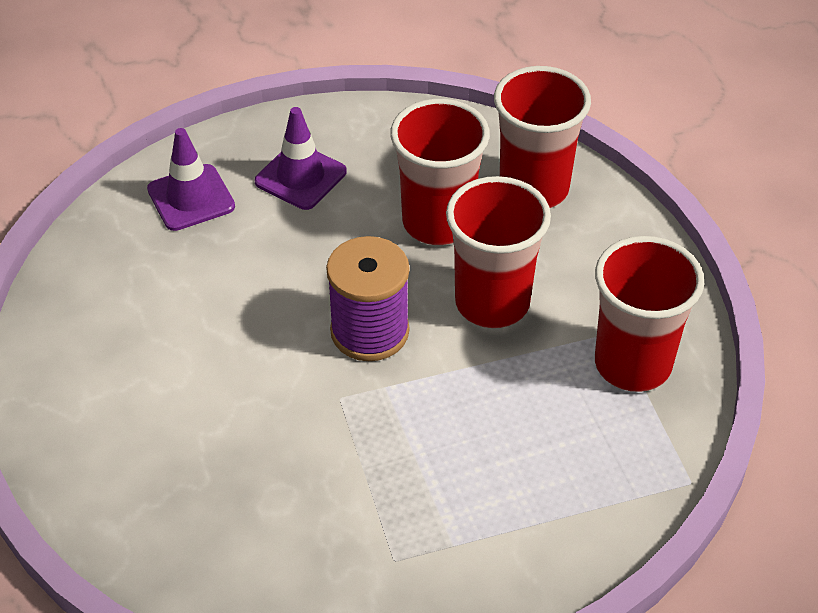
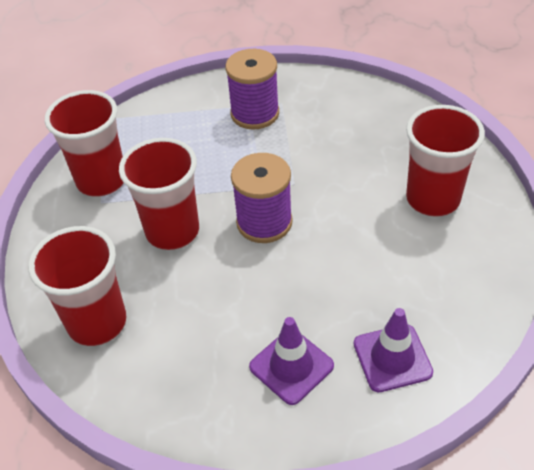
camera: 165 degrees left, 0 degrees up
red cup [390,99,490,245] -> red cup moved to [406,105,485,217]
none -> purple spool [225,49,279,130]

